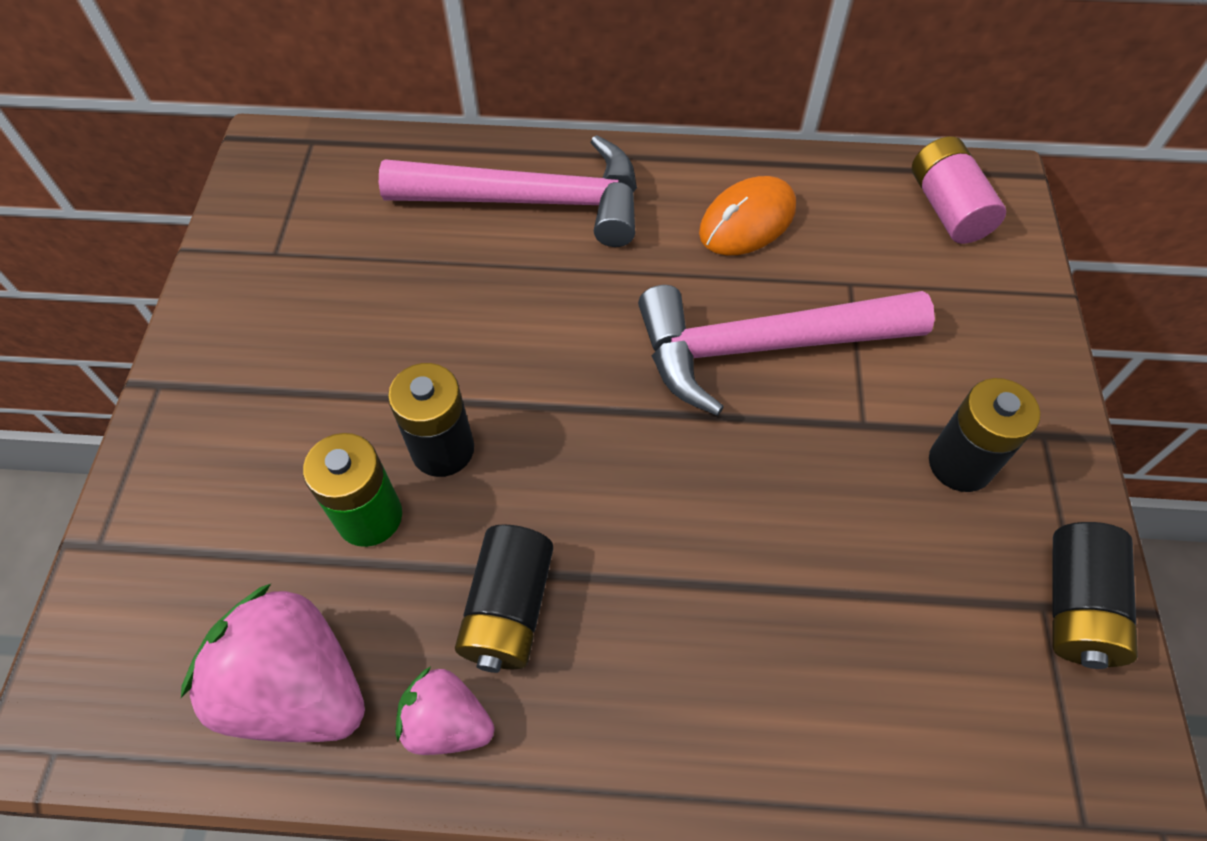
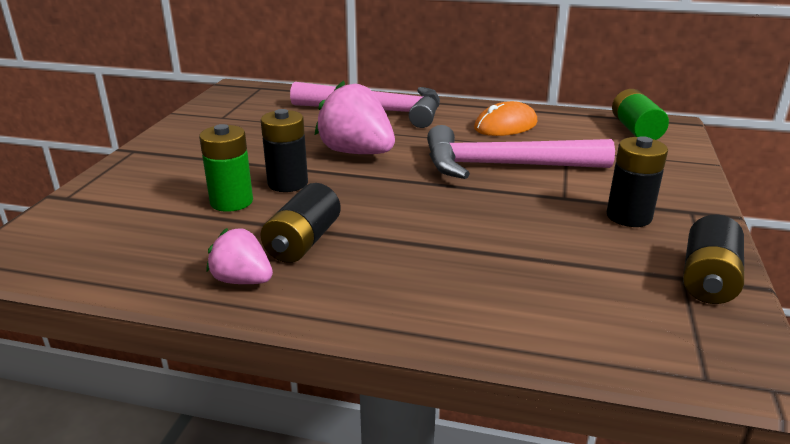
camera: 10 degrees right, 30 degrees down
pink strawberry [181,584,365,742] -> pink strawberry moved to [315,80,395,154]
pink battery [912,136,1006,244] -> green battery [612,89,669,140]

